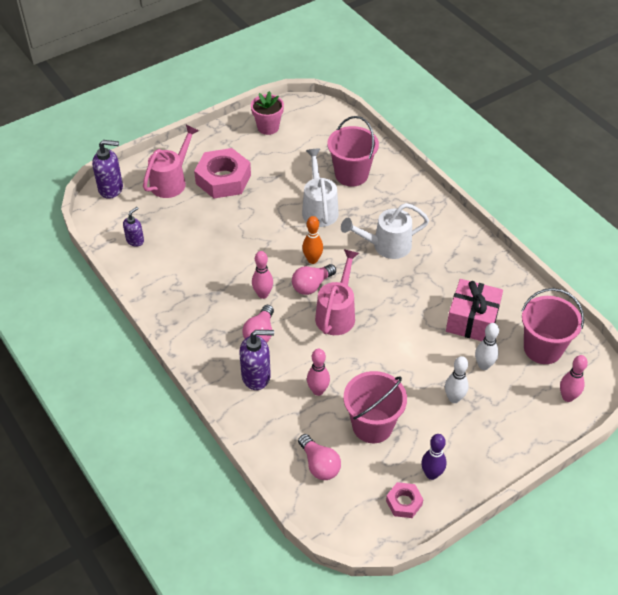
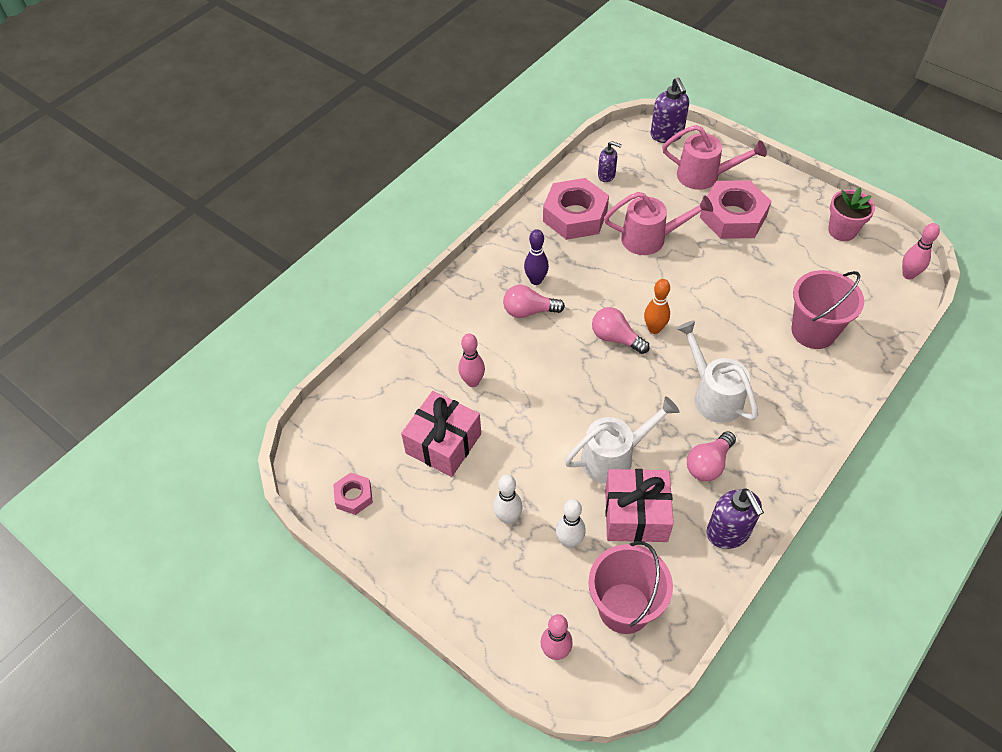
camera: 75 degrees right, 5 degrees up
purple soap dispenser [239,330,274,390] -> purple soap dispenser moved to [706,488,764,549]
pink bowling pin [252,251,273,299] -> pink bowling pin moved to [902,223,940,280]
pink light bulb [298,434,341,480] -> pink light bulb moved to [687,431,736,481]
white watering can [302,149,339,227] -> white watering can moved to [564,396,680,484]
pink watering can [315,249,359,335] -> pink watering can moved to [604,192,713,255]
pink bucket [344,371,407,443] -> pink gift [401,391,481,477]
purple bowling pin [421,434,446,480] -> purple bowling pin moved to [524,229,549,285]
none -> pink nut [543,178,609,240]

